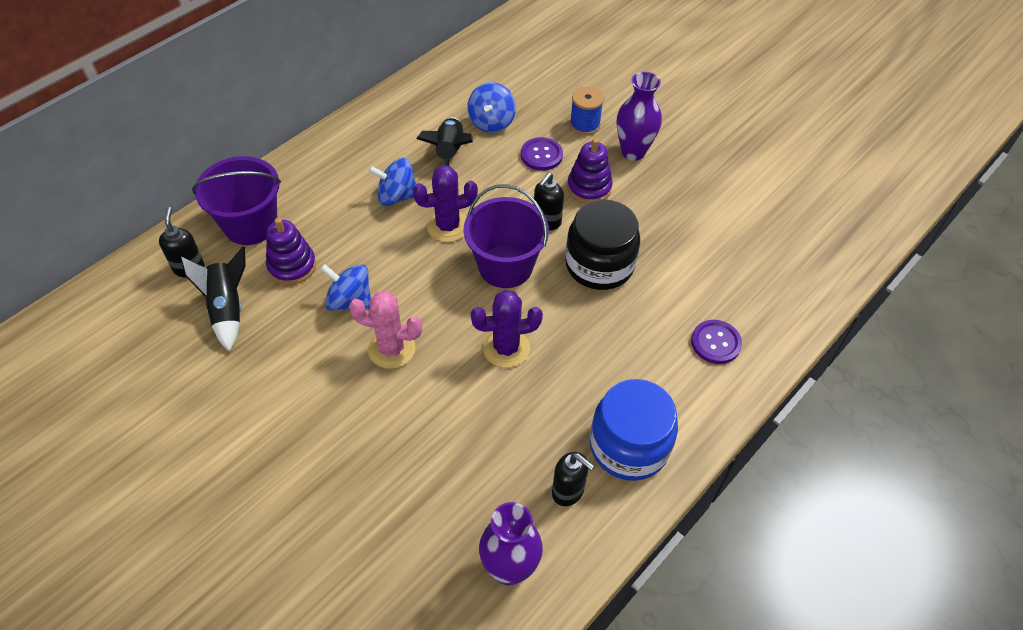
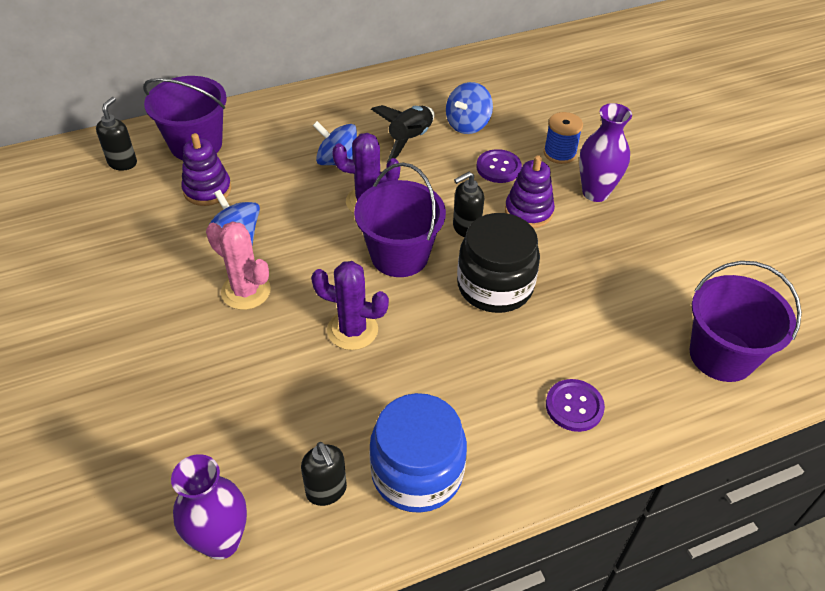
camera: 25 degrees right, 5 degrees down
black rocket [181,247,246,352] -> none
none -> purple bucket [690,261,802,382]

